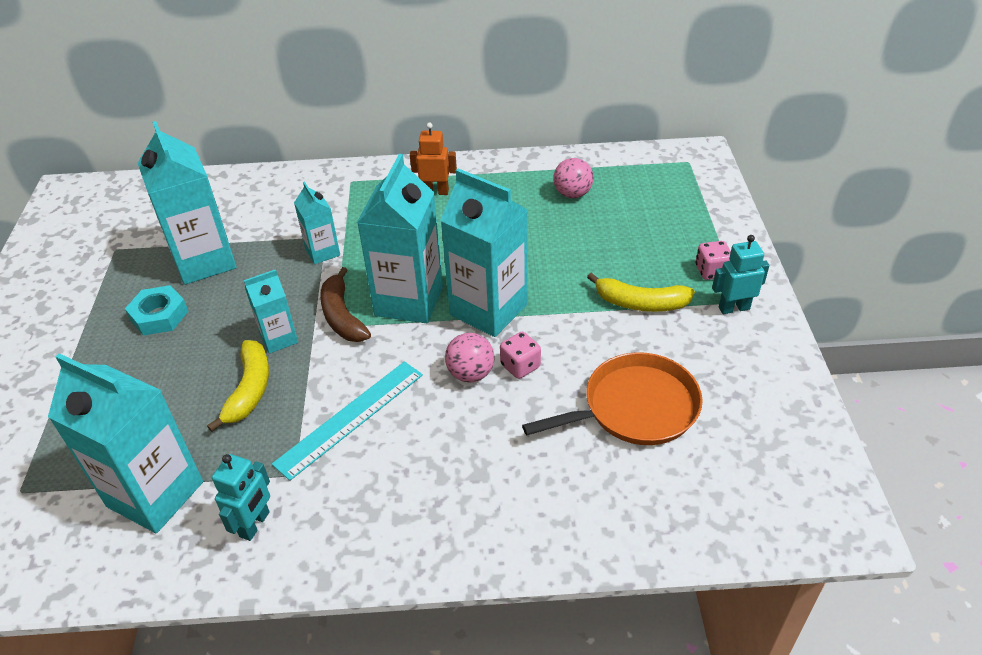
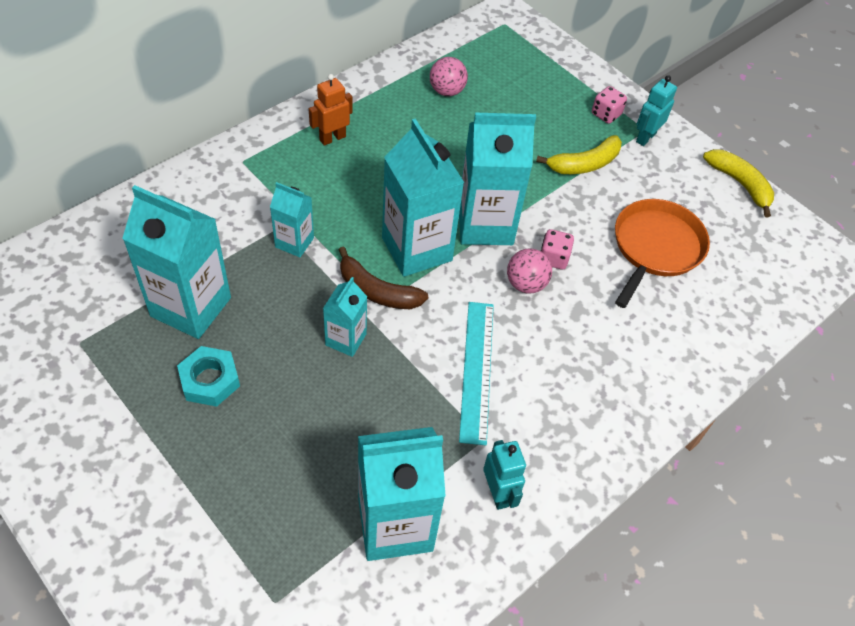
camera: 45 degrees left, 10 degrees up
yellow banana [207,340,269,432] -> yellow banana moved to [703,149,774,217]

